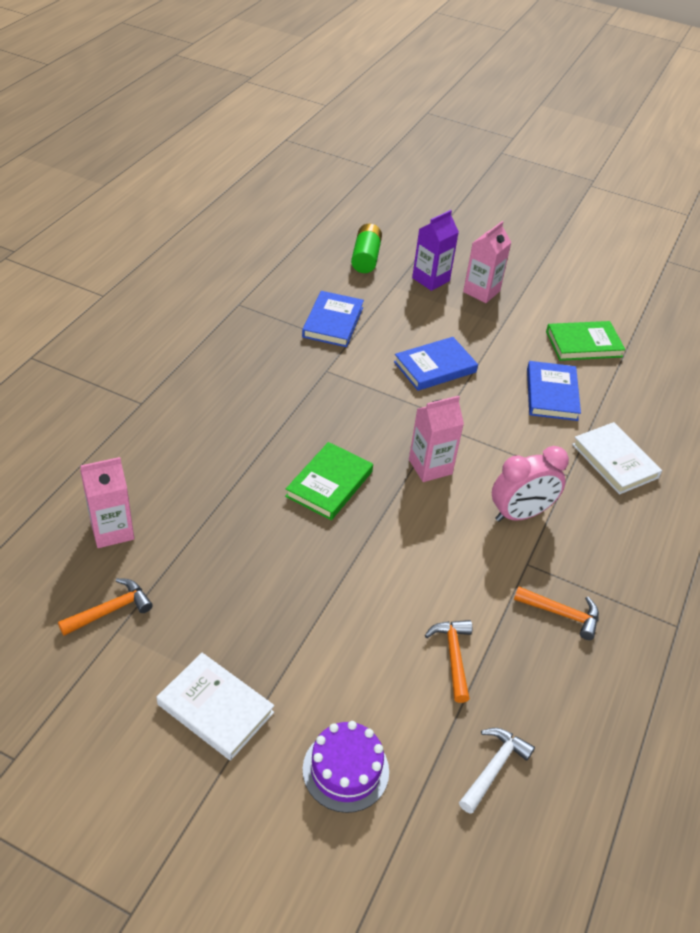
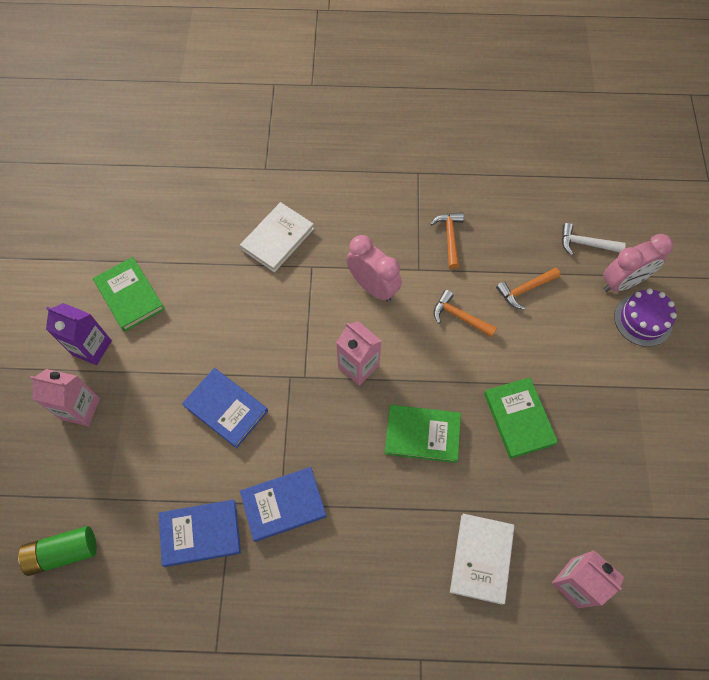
camera: 110 degrees left, 20 degrees up
orange hammer [58,578,153,636] -> orange hammer moved to [434,290,497,337]
white book [157,653,274,761] -> white book moved to [450,514,515,605]
purple carton [412,210,459,291] -> purple carton moved to [46,303,112,365]
blue book [527,361,581,421] -> blue book moved to [240,467,327,542]
none -> green book [484,377,558,459]
none -> pink clock [603,234,673,292]

